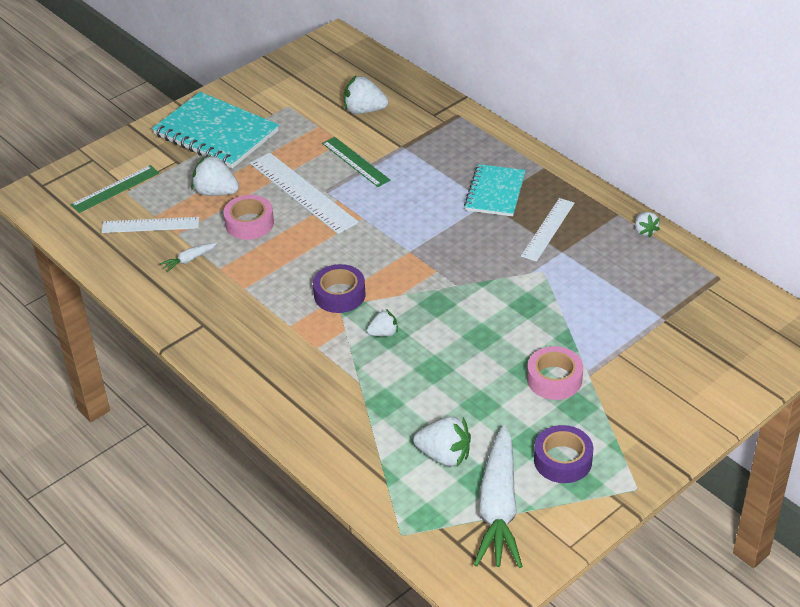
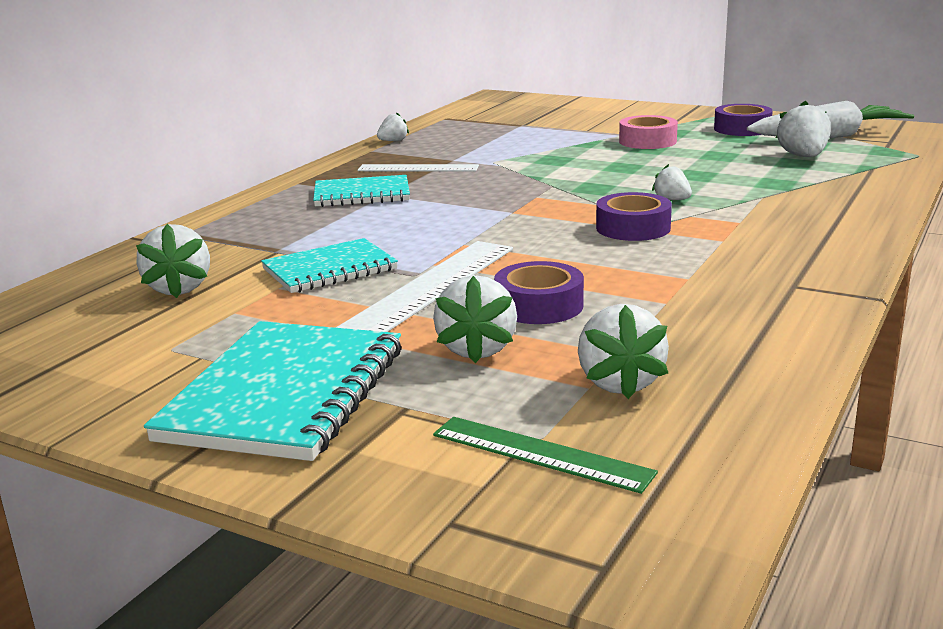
camera: 110 degrees left, 20 degrees down
white ruler [101,217,199,233] -> white strawberry [578,304,669,399]
white carrot [160,243,217,272] -> none
pink tape [223,195,274,240] -> purple tape [494,261,584,324]
green ruler [322,137,391,187] -> turquoise notebook [261,238,398,293]

